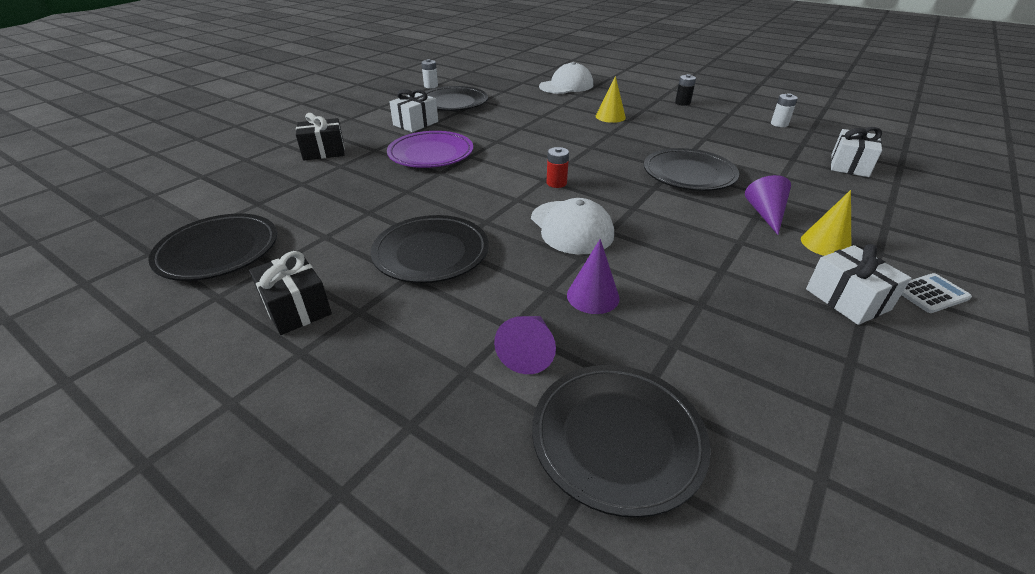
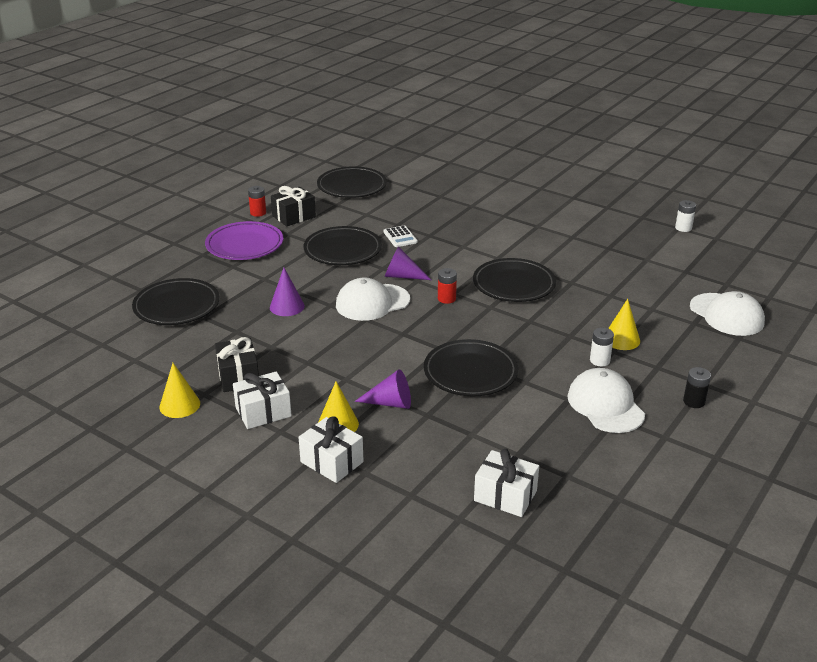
camera: 90 degrees right, 5 degrees down
black gift [296,113,345,160] -> black gift moved to [215,337,259,392]
purple plate [387,131,473,168] -> purple plate moved to [205,221,283,260]
white gift [389,89,438,132] -> white gift moved to [299,417,364,483]
black plate [425,86,488,111] -> black plate moved to [473,258,556,302]
purple cone [494,316,556,374] -> purple cone moved to [385,246,431,280]
white battery [771,93,798,127] -> white battery moved to [590,328,614,366]
white calculator [902,273,972,313] -> white calculator moved to [383,225,418,247]
none -> yellow cone [159,363,200,418]
none -> red battery [248,186,266,217]
none -> white cap [568,368,645,433]

